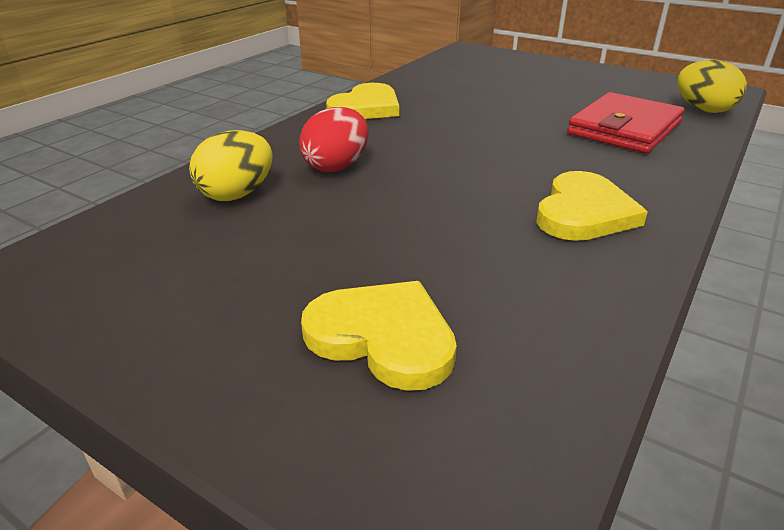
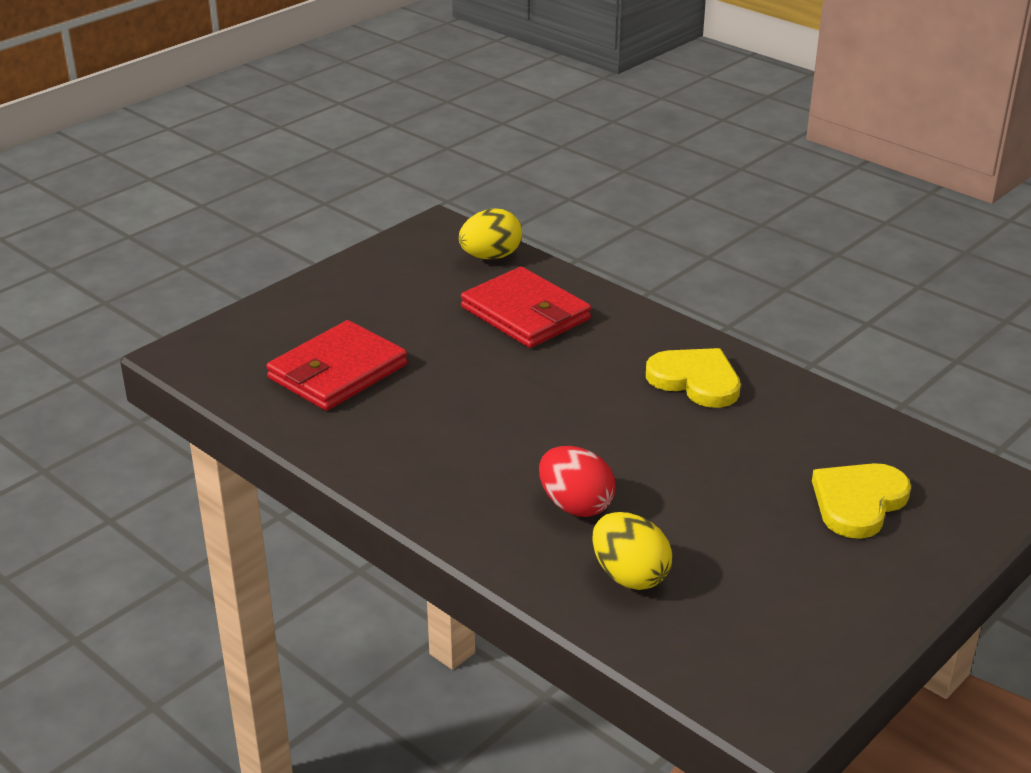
camera: 80 degrees left, 0 degrees up
yellow heart [326,83,399,119] -> none
none -> red wallet [266,320,407,411]

